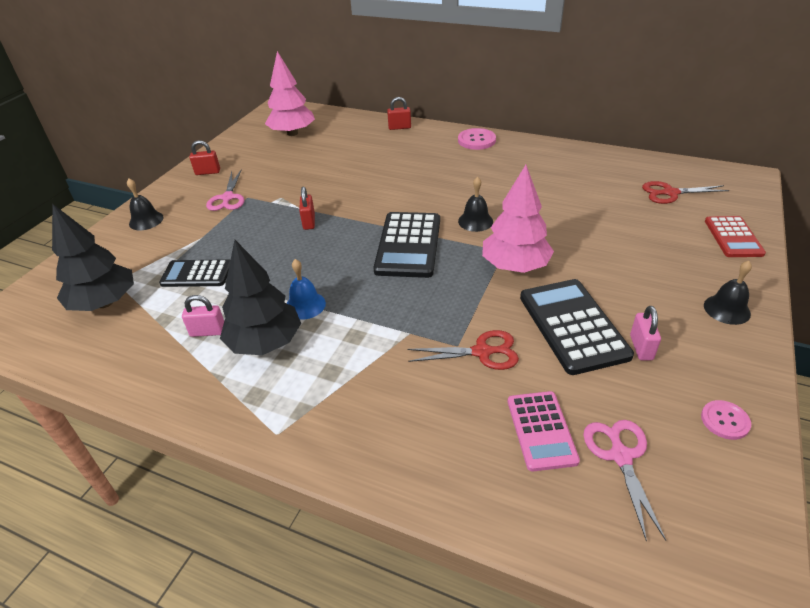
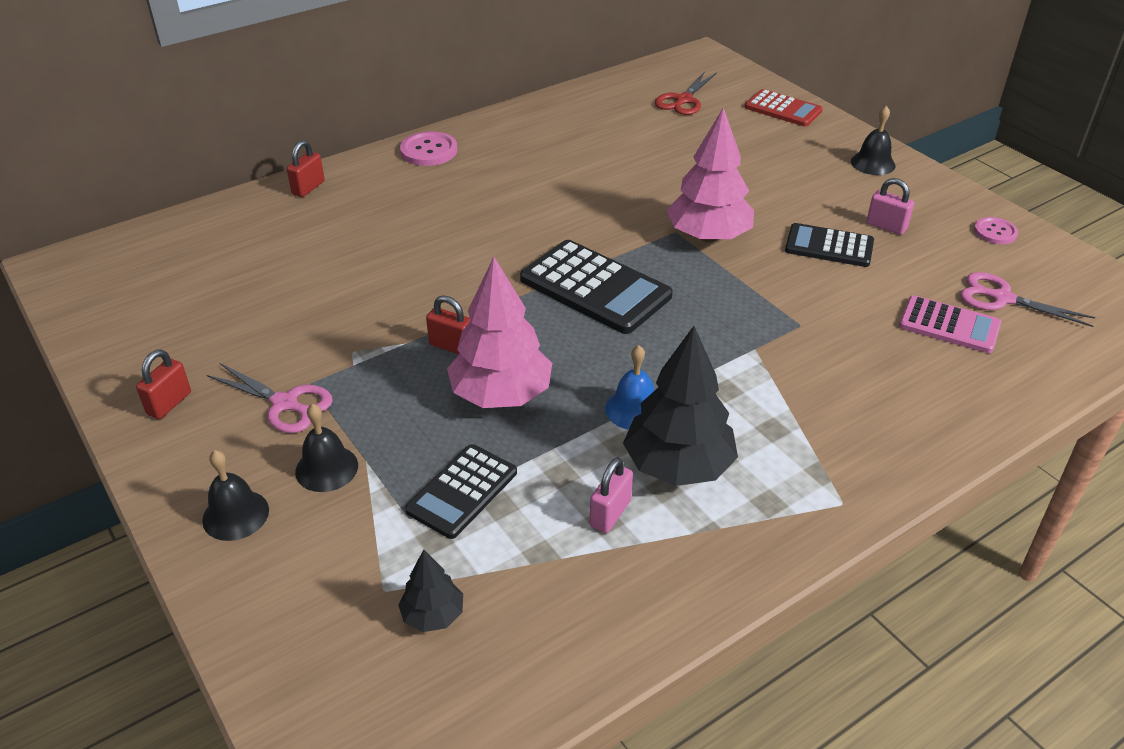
camera: 60 degrees left, 0 degrees up
black tree [52,204,134,311] -> black tree [398,549,463,632], size x0.51
pink tree [265,51,315,136] -> pink tree moved to [447,257,552,408]
red scissors [407,330,519,370] -> none
black bell [458,177,493,232] -> black bell moved to [295,404,358,492]
black calculator [520,279,634,375] -> black calculator [785,223,874,267], size x0.63

